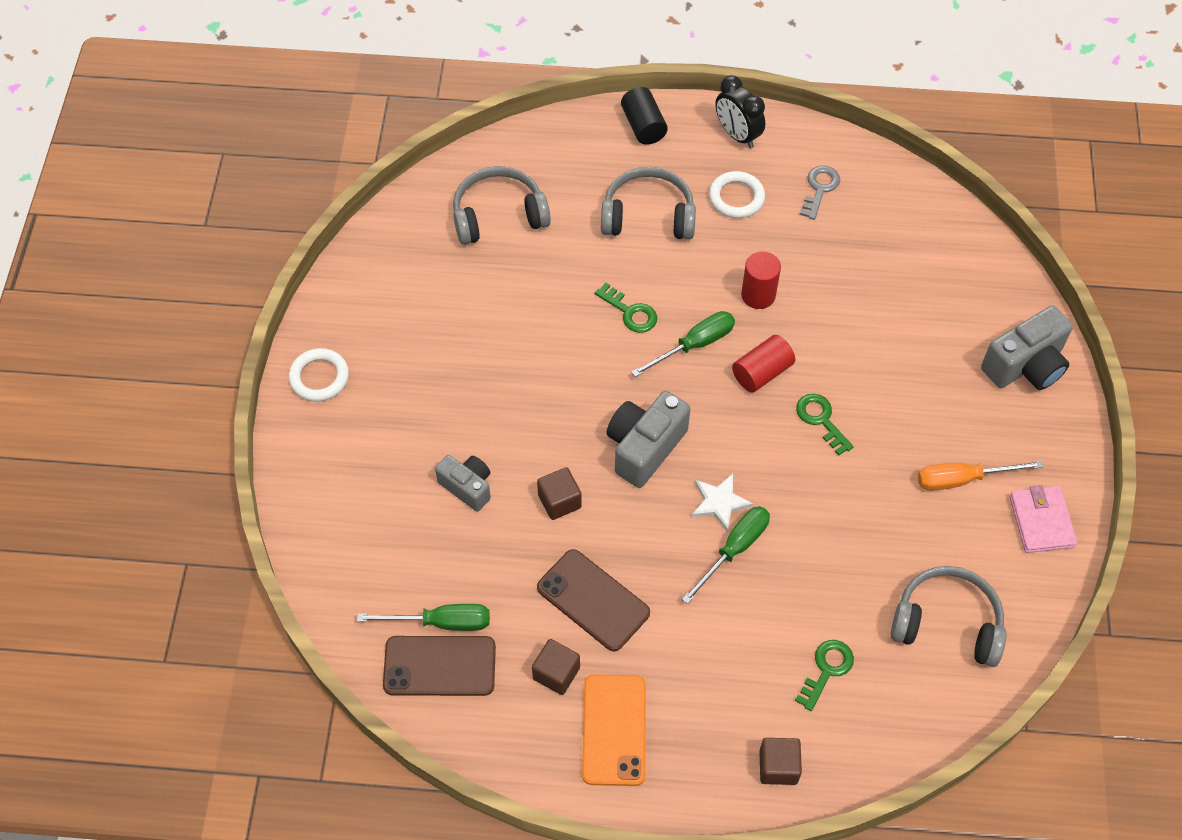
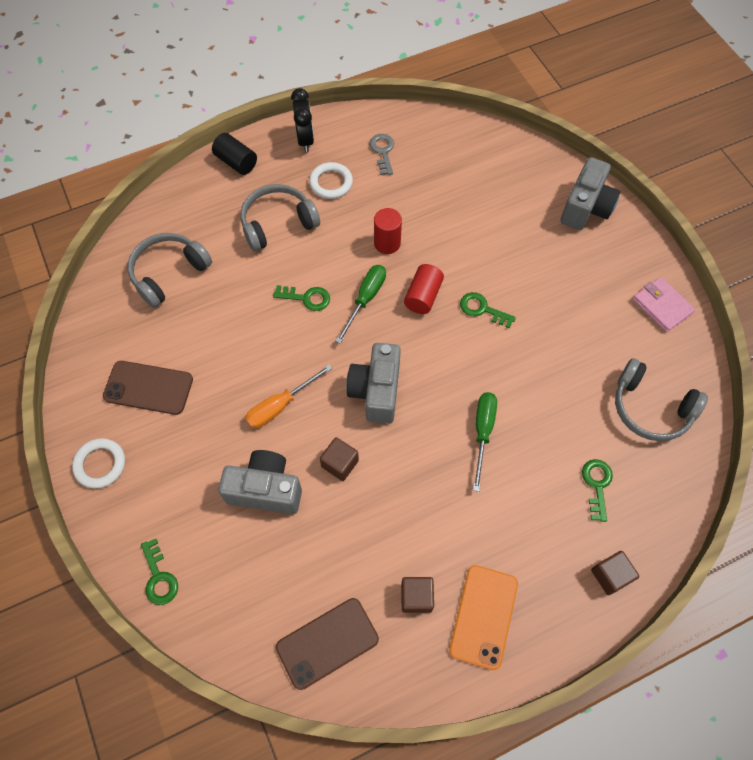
camera: 30 degrees left, 5 degrees up
green screwdriver [357,604,490,631] -> none
grey camera [435,455,491,512] -> grey camera [218,450,302,514], size x1.58
brown phone [537,549,650,651] -> brown phone moved to [103,361,193,415]
orange phone [582,674,646,786] -> orange phone turned 45 degrees clockwise [449,565,518,670]
white star [691,473,753,531] -> none
black clock [715,75,765,148] -> black clock turned 120 degrees counterclockwise [291,88,314,152]
grey headphones [891,566,1006,667] -> grey headphones turned 135 degrees counterclockwise [615,358,708,441]
orange screwdriver [918,460,1043,491] -> orange screwdriver moved to [245,364,333,428]
none -> green key [141,538,178,605]

